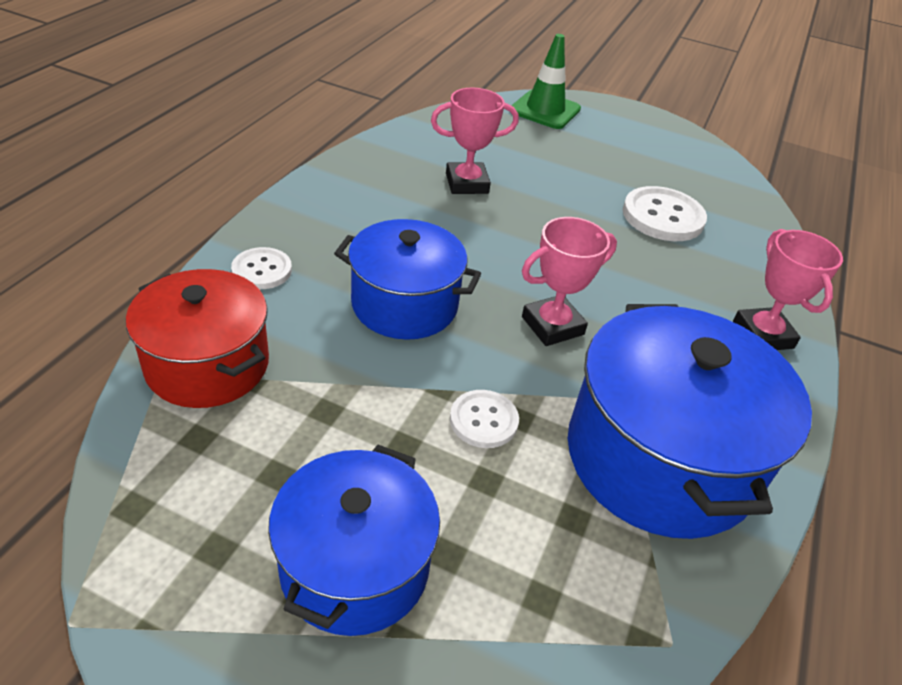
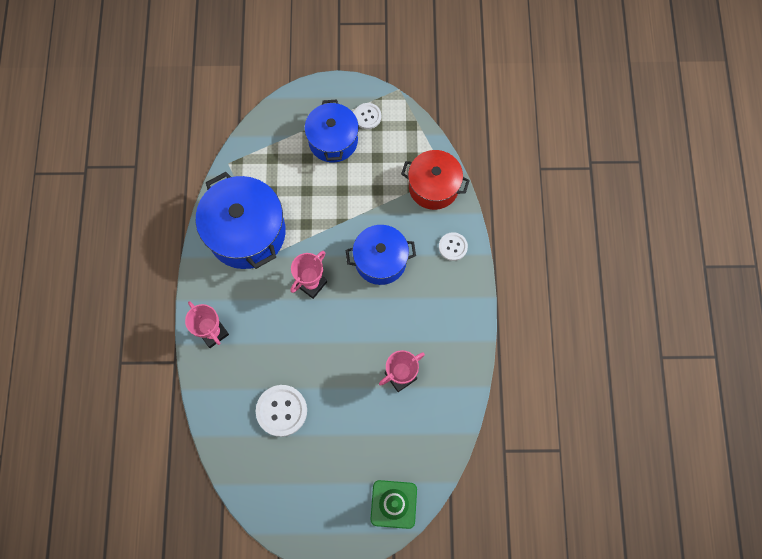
camera: 160 degrees right, 30 degrees up
white button [450,390,519,448] -> white button moved to [354,103,381,129]

